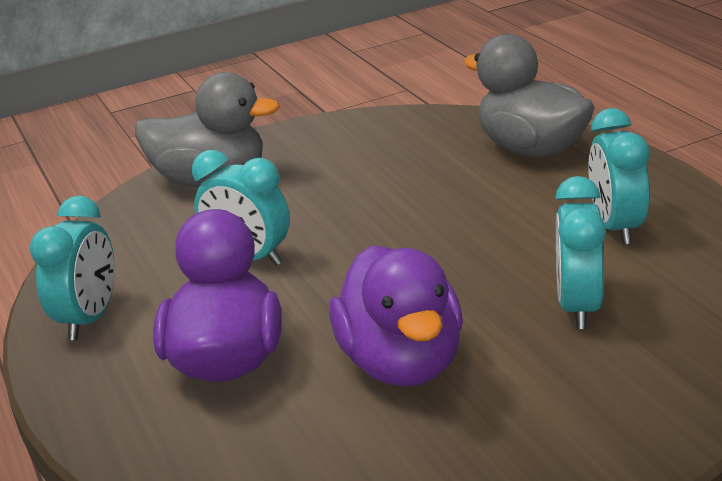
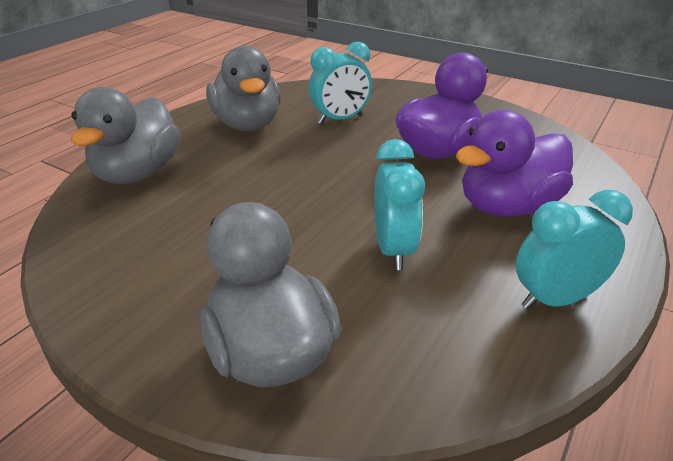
camera: 125 degrees left, 5 degrees up
turquoise clock [588,108,649,245] -> grey duck [206,45,281,131]

